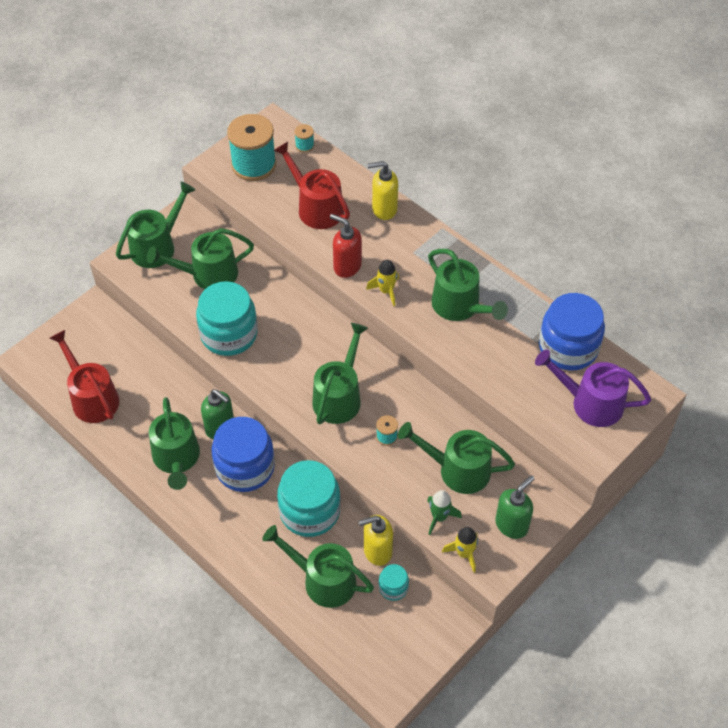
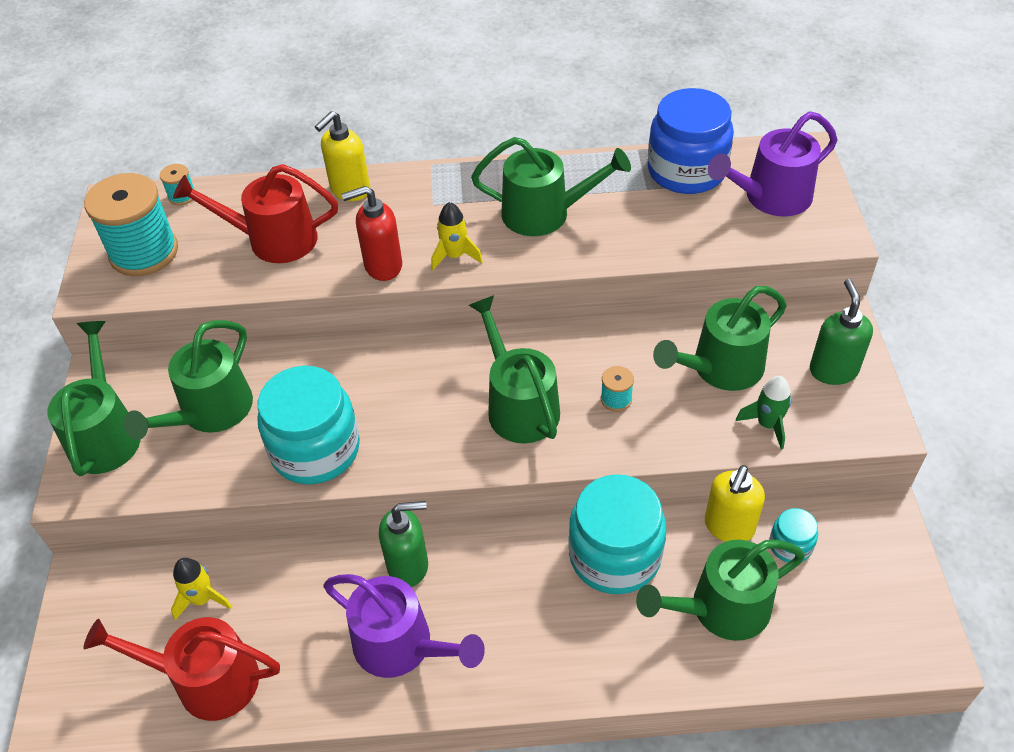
camera: 45 degrees left, 5 degrees down
green watering can [149,397,200,490] -> purple watering can [323,574,485,678]
blue jar [212,417,275,492] -> none
yellow rocket [442,527,478,573] -> yellow rocket moved to [171,558,232,620]

